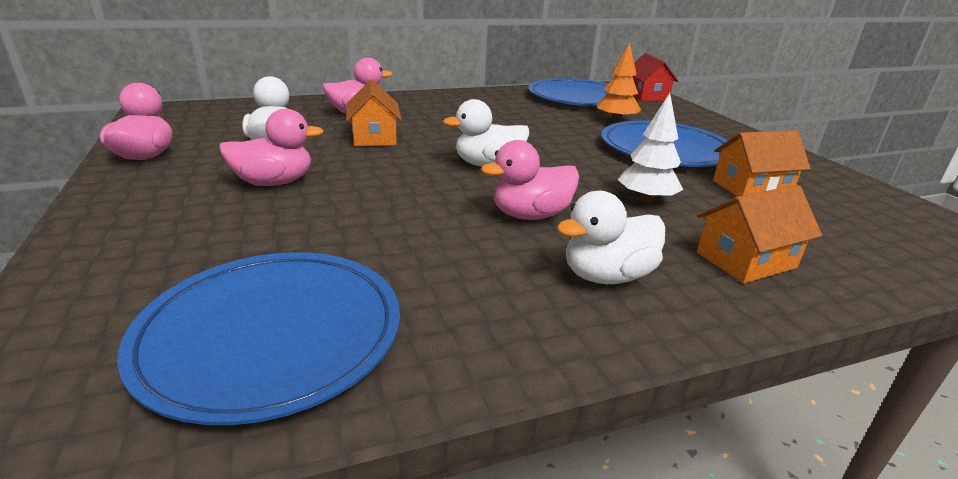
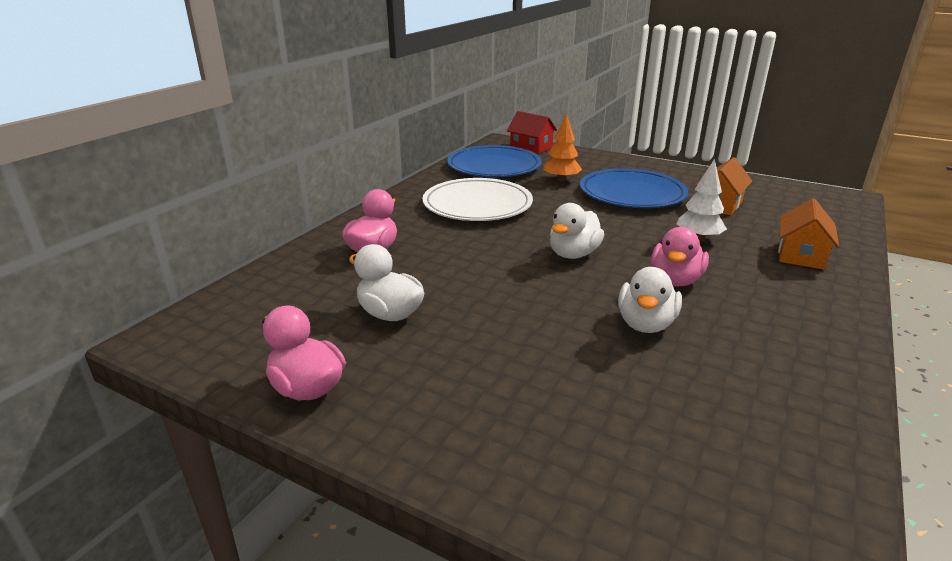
camera: 40 degrees left, 0 degrees up
blue plate [117,252,400,425] -> none
pink duck [219,108,324,186] -> none
orange house [346,80,401,146] -> none
white duck [556,191,666,284] -> white duck moved to [618,267,682,333]
none -> white plate [422,178,533,221]

